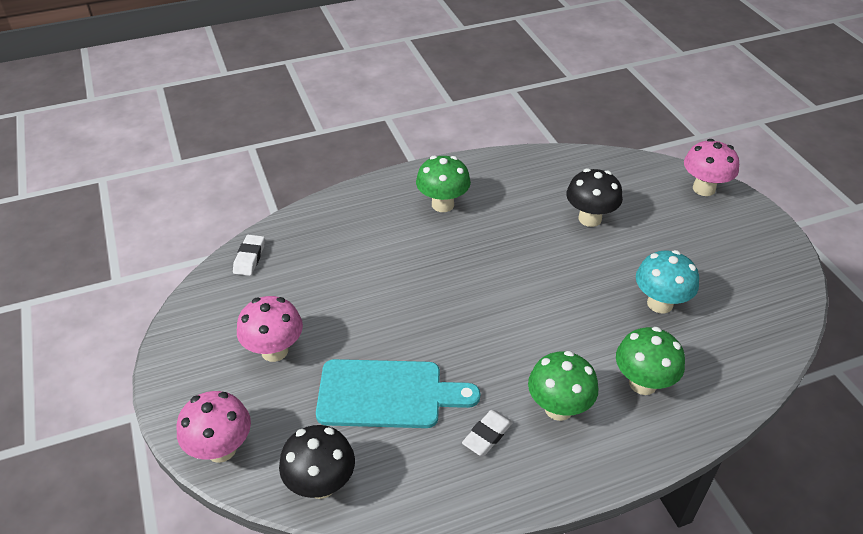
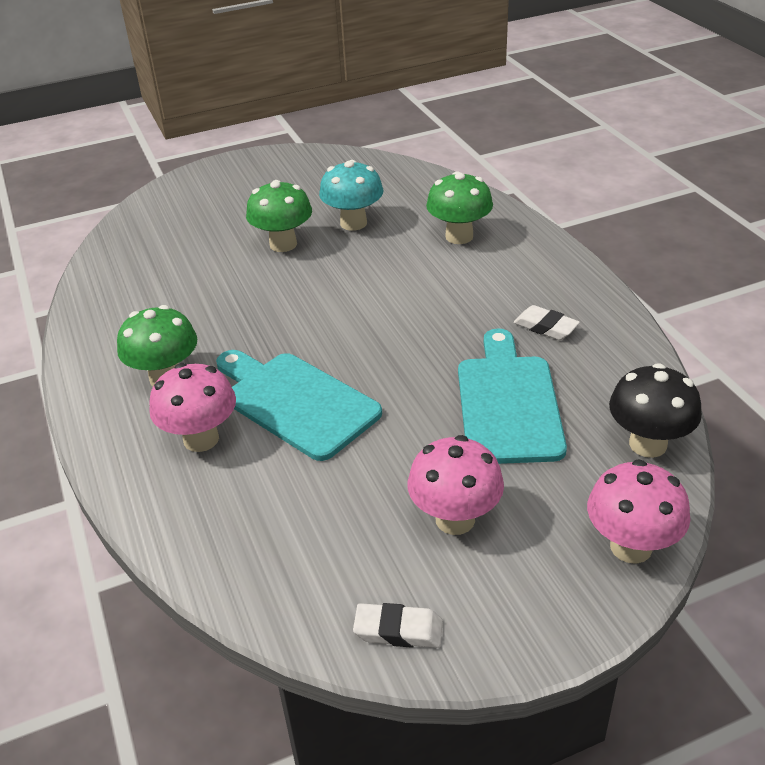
camera: 90 degrees left, 5 degrees down
white eraser [233,235,265,276] -> white eraser moved to [353,603,443,648]
green mushroom [528,351,598,421] -> green mushroom moved to [246,180,312,252]
black mushroom [566,168,623,227] -> none
pink mushroom [684,139,739,196] -> pink mushroom moved to [149,363,236,452]
none -> turquoise cutting board [216,350,382,461]

